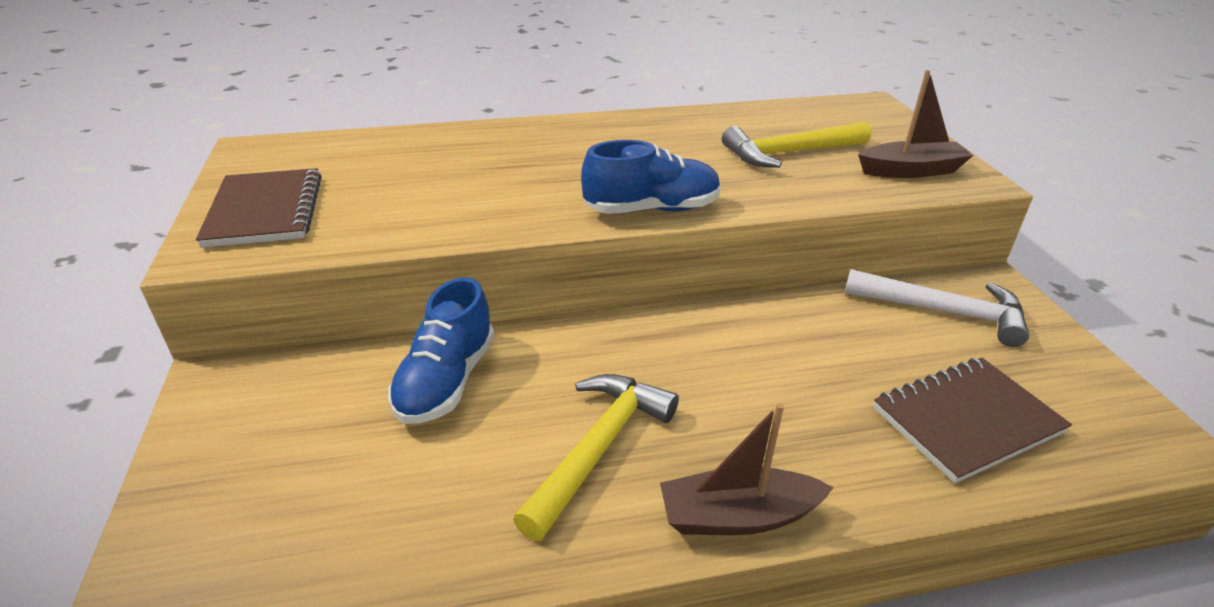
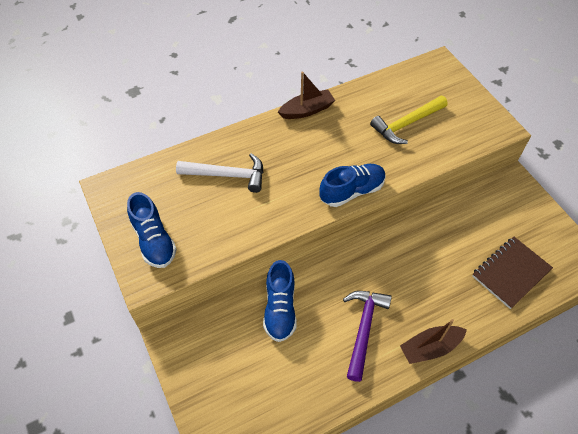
camera: 15 degrees left, 20 degrees up
brown notebook [196,168,322,248] -> blue shoe [127,192,177,268]
yellow hammer [513,374,679,541] -> purple hammer [343,291,392,382]
white hammer [845,269,1029,347] -> white hammer moved to [176,153,263,193]
brown boat [858,70,974,178] -> brown boat moved to [278,72,335,119]

